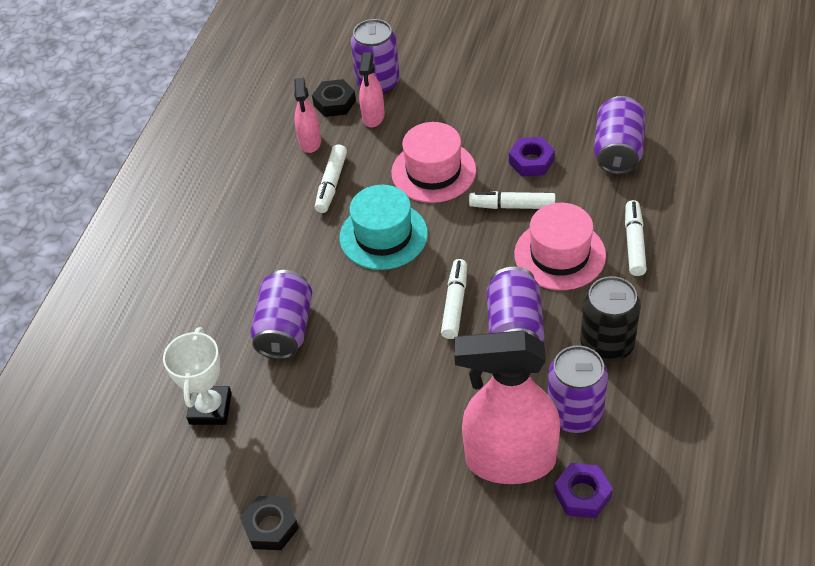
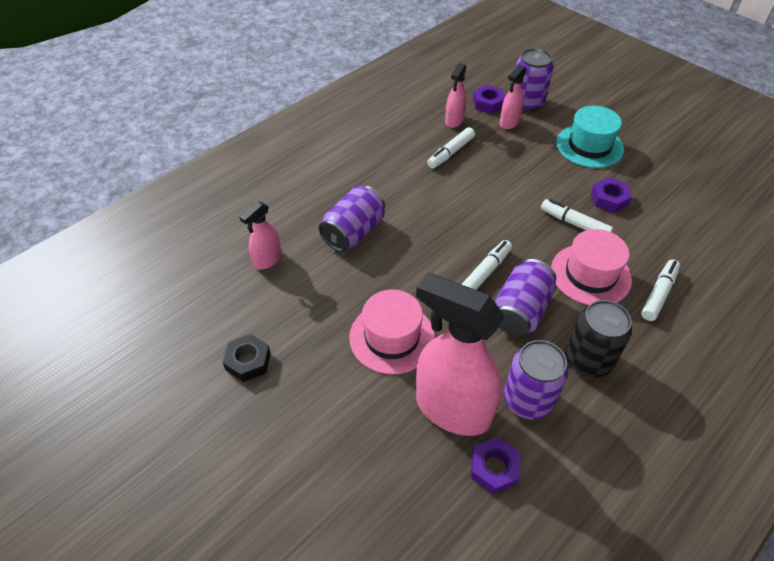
camera: 25 degrees right, 0 degrees up
white trophy [163,327,232,425] -> pink spray bottle [239,201,282,270]
black nut [312,79,356,117] -> purple nut [473,85,505,114]
turquoise hat [340,185,428,270] -> turquoise hat moved to [556,106,624,168]
pink hat [391,122,476,203] -> pink hat moved to [349,289,435,374]
purple can [594,96,645,175] -> none

